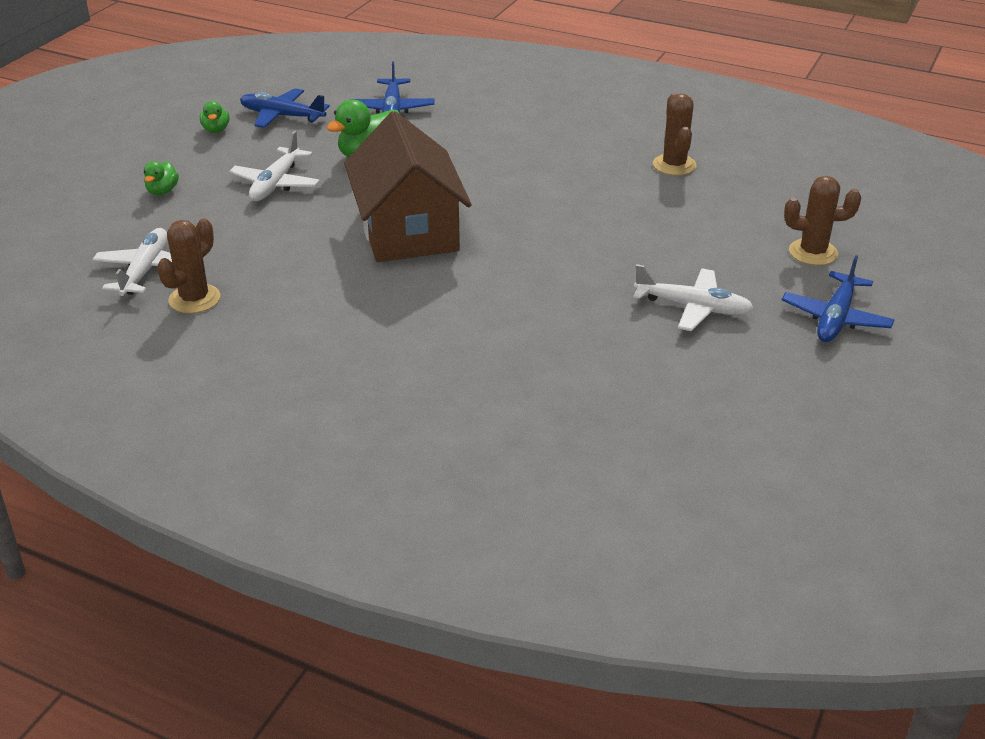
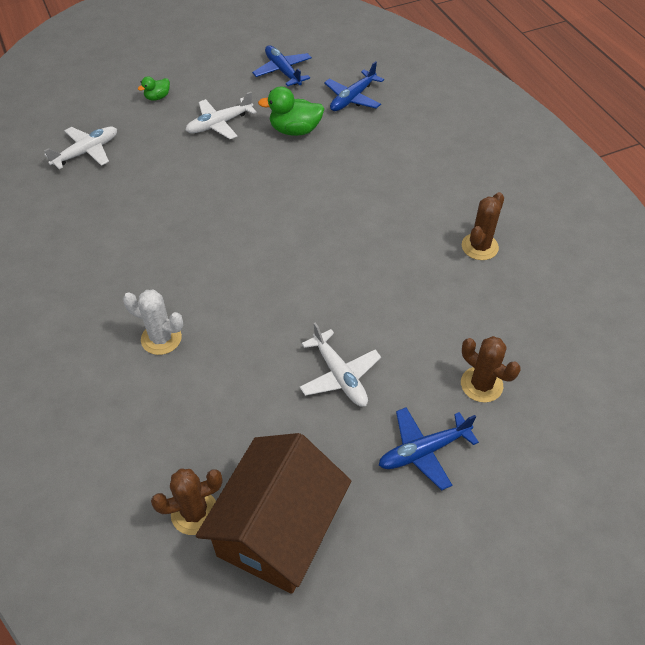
camera: 40 degrees right, 15 degrees up
brown cactus [157,218,220,313] -> brown cactus moved to [151,469,223,535]
green duck [200,101,230,133] -> none
brown house [344,111,472,262] -> brown house moved to [196,433,351,594]
none -> white cactus [123,290,183,355]

